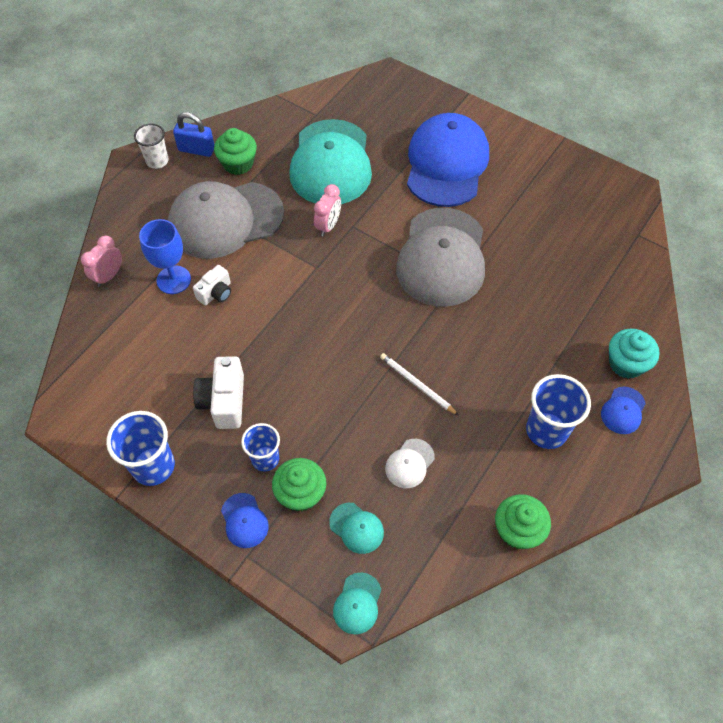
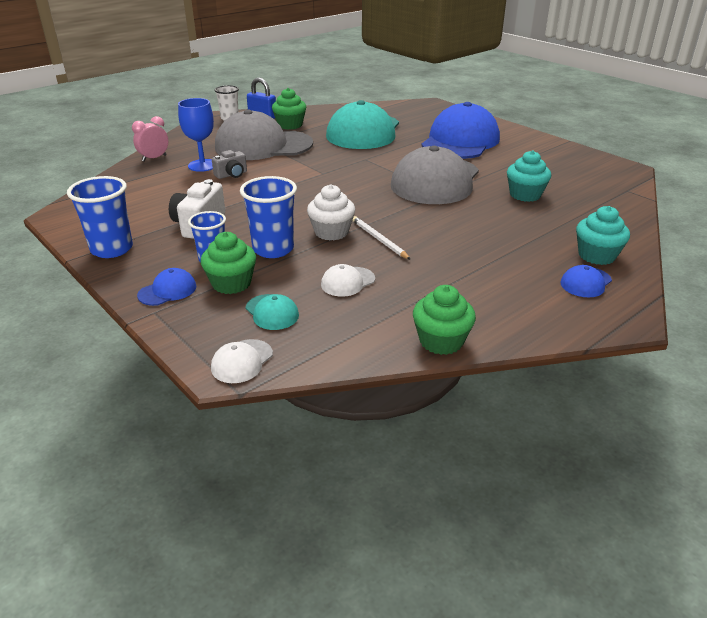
camera: 15 degrees right, 25 degrees down
white camera [193,265,231,305] -> grey camera [212,150,247,179]
blue cap [221,493,269,548] -> blue cap turned 120 degrees counterclockwise [137,268,197,306]
pink clock [314,184,341,237] -> none
turquoise cap [333,572,381,634] -> white cap [211,339,273,383]
blue cup [526,374,591,449] -> blue cup moved to [240,176,297,258]
none -> white cupcake [307,184,355,240]
none -> turquoise cupcake [507,150,551,202]

